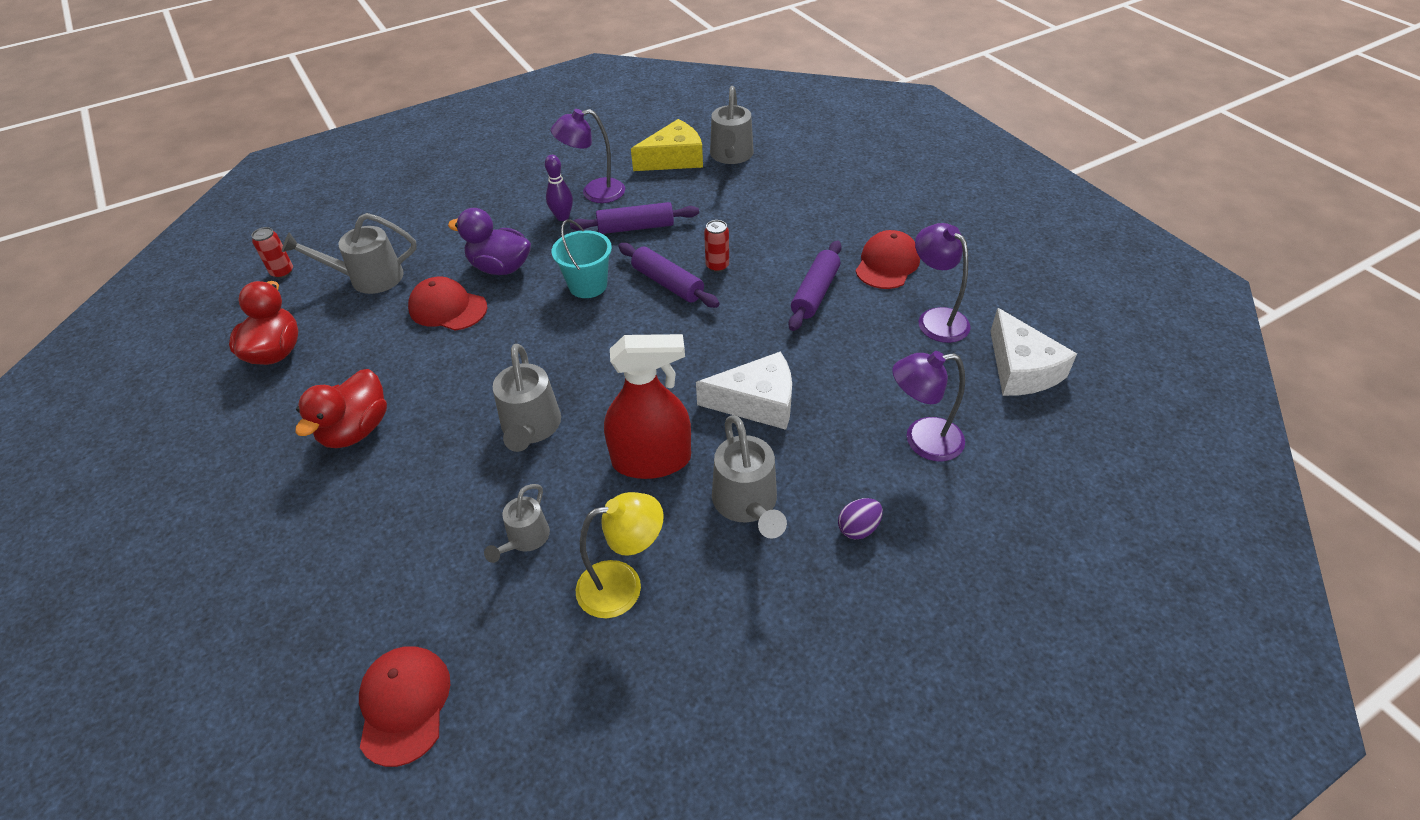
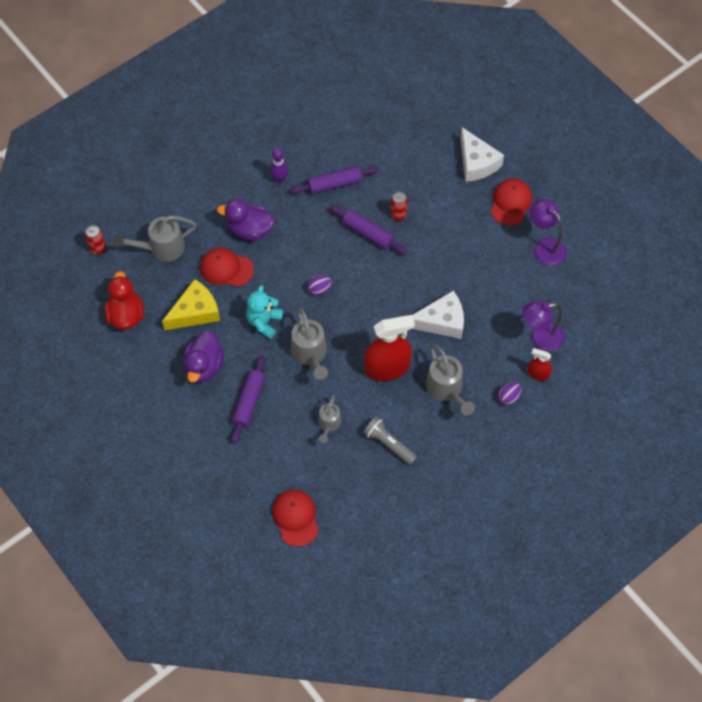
camera: 10 degrees left, 15 degrees up
red duck [295,369,387,448] -> purple duck [183,331,224,383]
purple lamp [551,109,625,203] -> none
turquoise bucket [552,220,612,298] -> none
yellow lamp [576,492,664,618] -> grey flashlight [363,417,417,465]
yellow cheese [631,119,703,171] -> yellow cheese moved to [162,279,220,331]
grey watering can [710,86,754,164] -> none
purple rolling pin [789,241,842,331] -> purple rolling pin moved to [231,355,266,444]
white cheese [990,308,1077,396] -> white cheese moved to [460,127,504,182]
none -> turquoise teddy bear [246,285,283,339]
none -> purple egg [308,275,332,295]
none -> red spray bottle [527,348,552,381]

